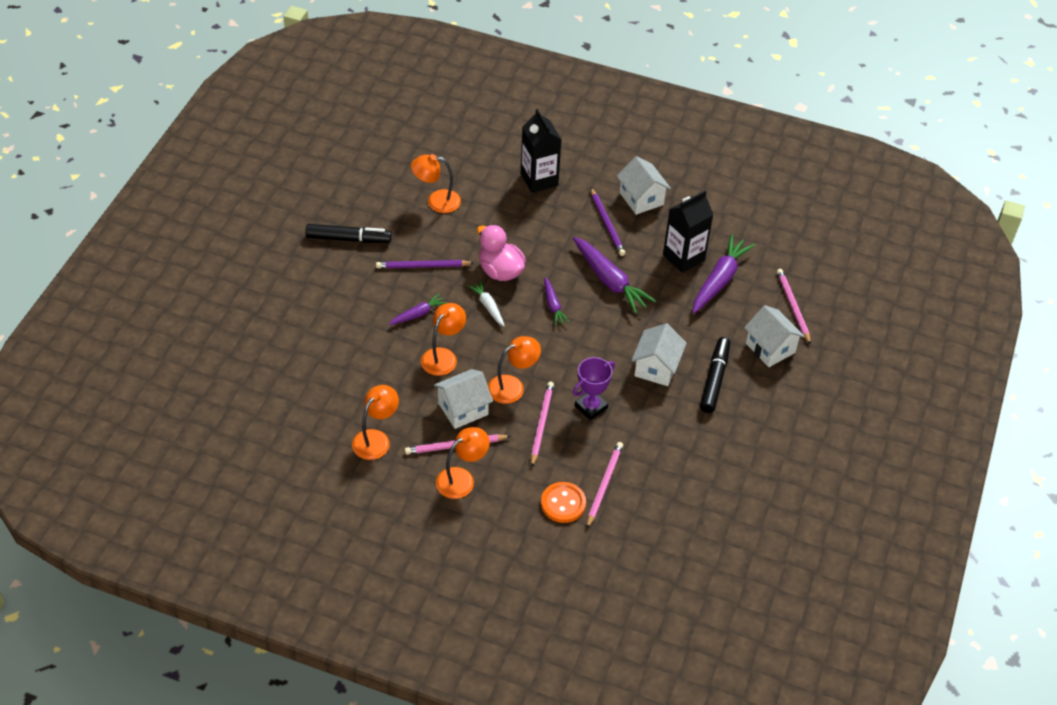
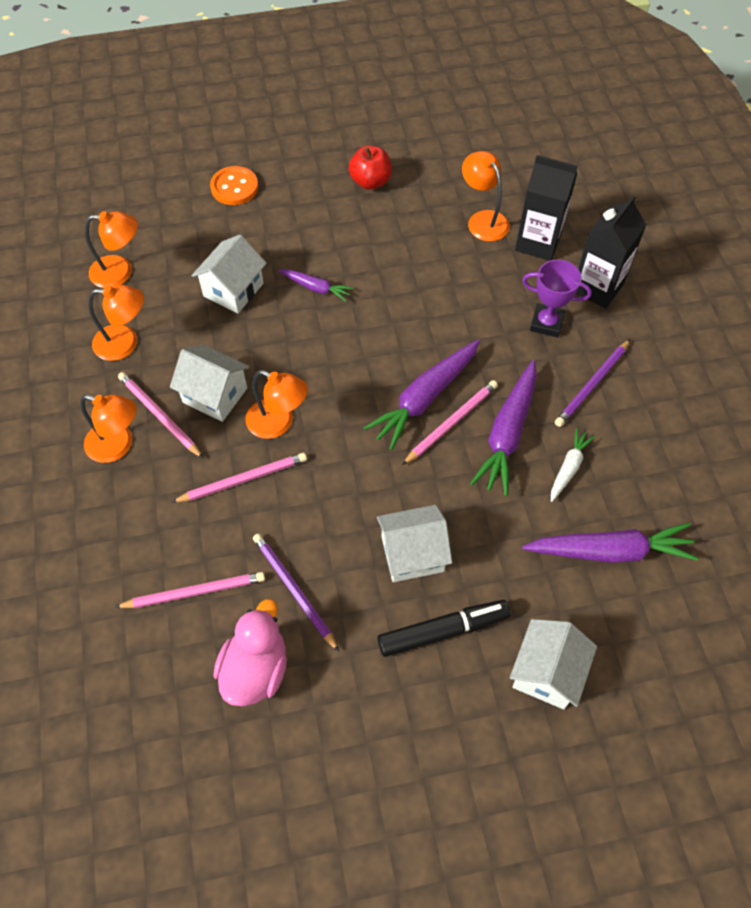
camera: 60 degrees right, 10 degrees up
black marker [305,224,392,243] -> red apple [349,146,392,190]
purple pencil [376,260,474,268] -> purple pencil moved to [253,533,339,651]
orange lamp [421,303,466,376] -> orange lamp moved to [85,211,138,288]
white carrot [468,280,505,326] -> white carrot moved to [551,428,595,502]
pink duck [477,225,526,281] -> pink duck moved to [214,599,287,706]
orange button [541,482,586,523] -> orange button moved to [210,166,258,205]
purple carrot [544,277,570,326] -> purple carrot [364,340,480,450], size x1.83
purple trophy [573,357,615,421] -> purple trophy moved to [522,260,592,337]
white house [617,156,671,215] -> white house moved to [192,235,267,313]
black carton [663,191,713,273] -> black carton moved to [515,155,578,261]
pink pencil [777,269,811,345] -> pink pencil moved to [402,380,498,465]

